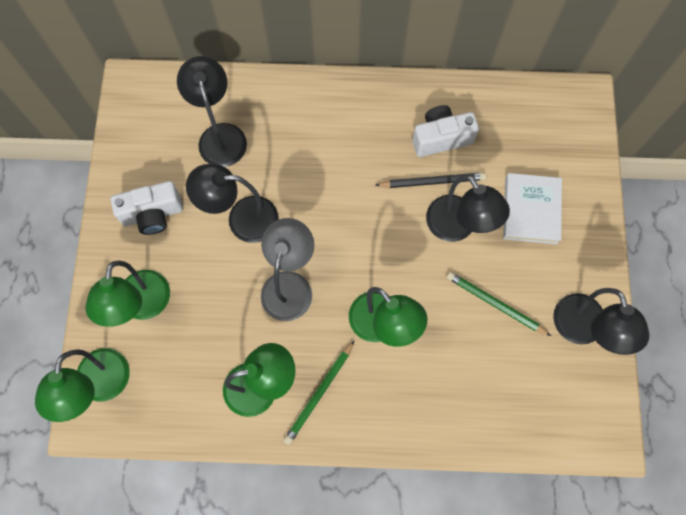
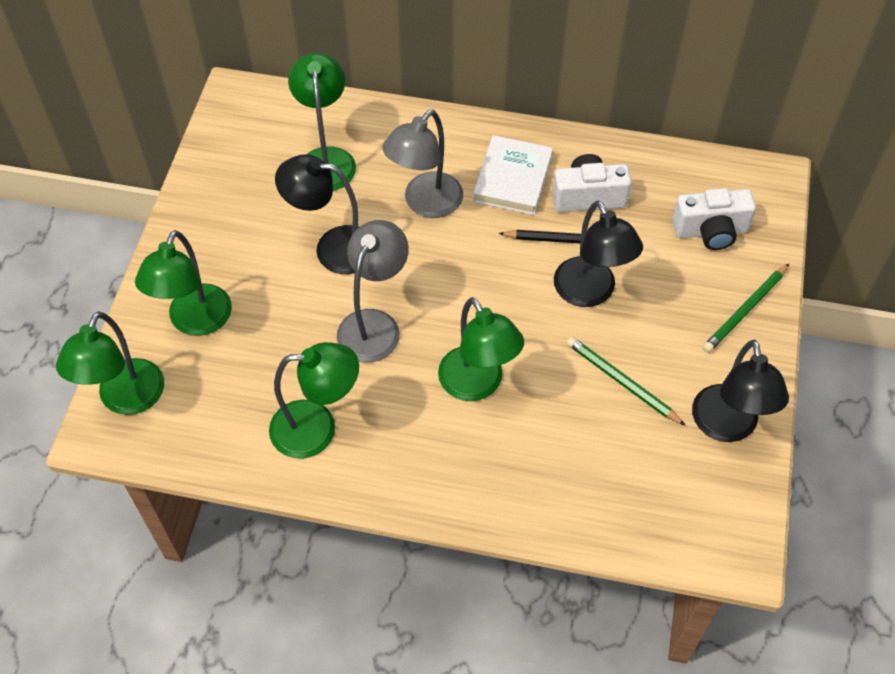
camera: 10 degrees right, 15 degrees down
white camera [111,181,183,235] -> white camera moved to [672,188,756,250]
black lamp [177,56,247,167] -> green lamp [288,53,356,191]
green pencil [283,340,355,445] -> green pencil moved to [703,263,790,353]
white book [503,173,562,244] -> white book moved to [473,135,553,215]
none -> grey lamp [382,110,463,218]

